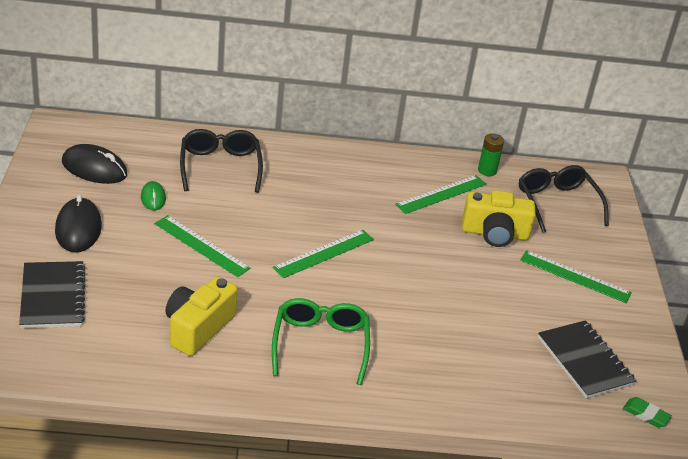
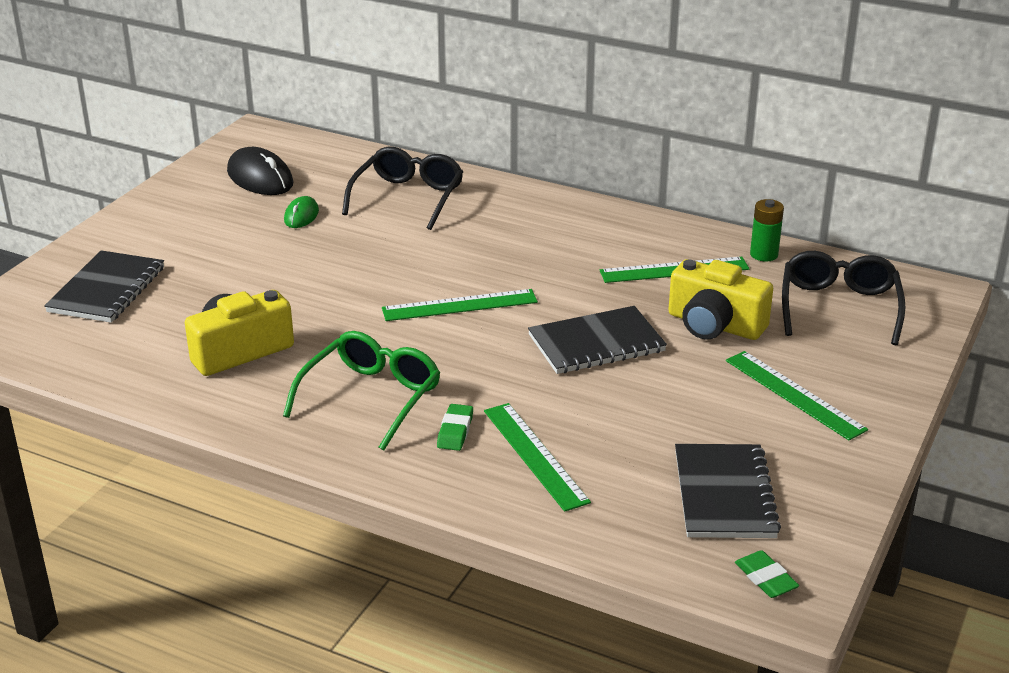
camera: 30 degrees right, 5 degrees down
black mouse [55,194,102,252] -> none
green ruler [155,215,250,277] -> green ruler moved to [484,403,591,512]
none -> green eraser [437,404,473,451]
none -> black notebook [528,306,667,374]

